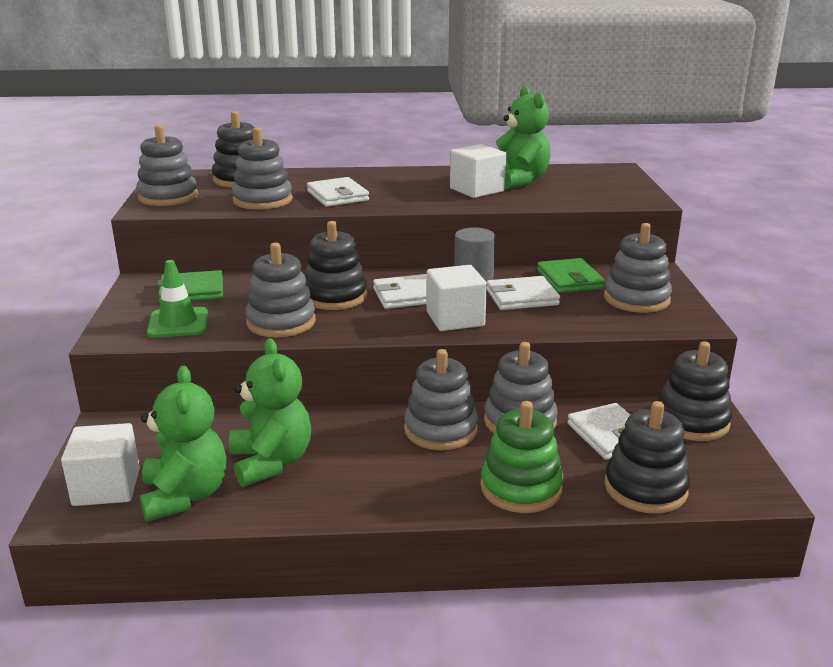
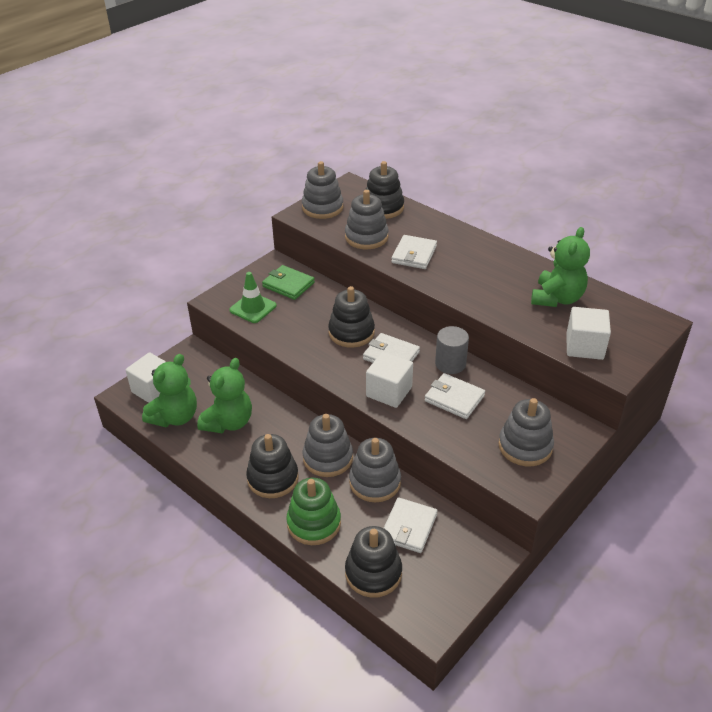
camera: 45 degrees right, 15 degrees up
grey stacking toy [245,243,316,338] -> none
white cube [450,144,506,198] -> white cube moved to [566,307,611,360]
green wallet [537,258,605,293] -> none
black stacking toy [657,342,732,441] -> black stacking toy moved to [246,434,298,498]

